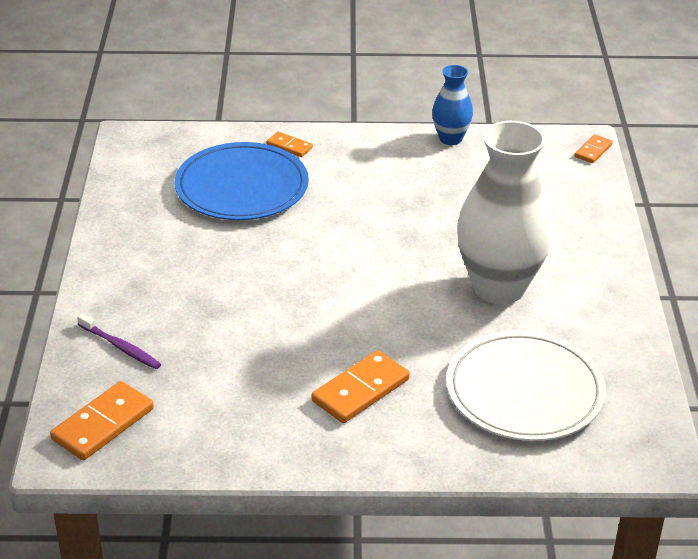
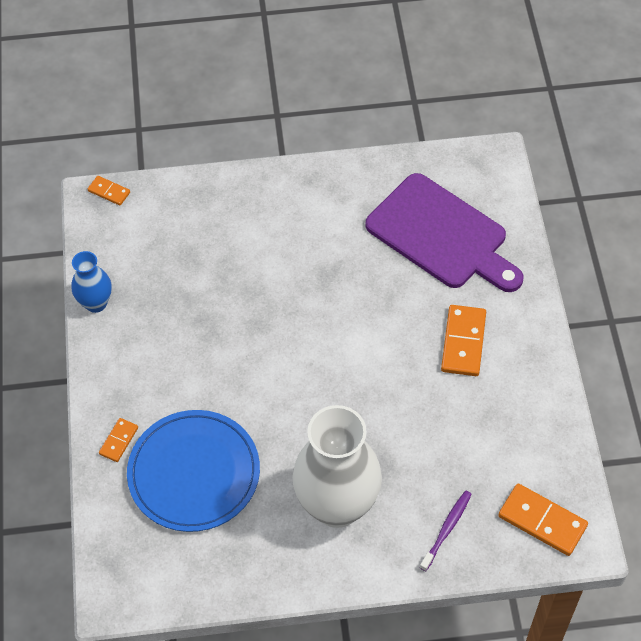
camera: 95 degrees left, 20 degrees up
orange domino [311,350,410,423] -> orange domino turned 60 degrees clockwise [441,305,486,376]
white plate [446,330,606,441] -> purple cutting board [365,173,524,292]
white vase [457,121,553,304] -> white vase moved to [292,405,382,528]

